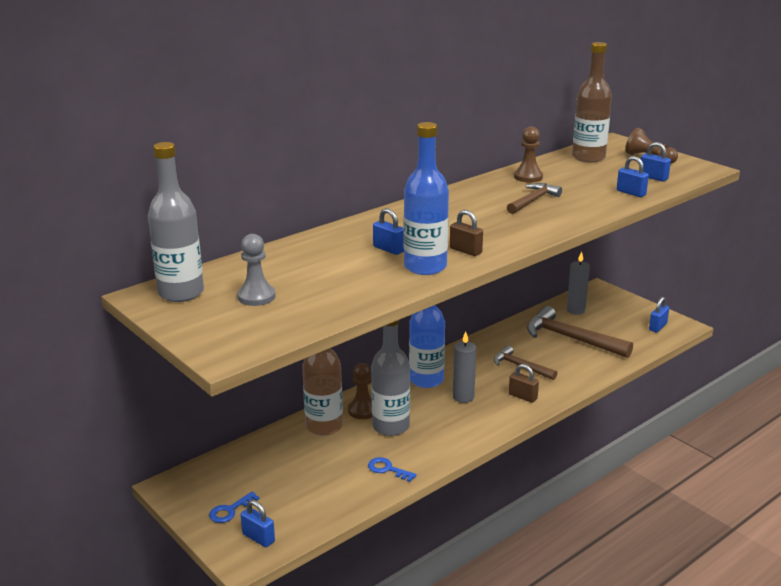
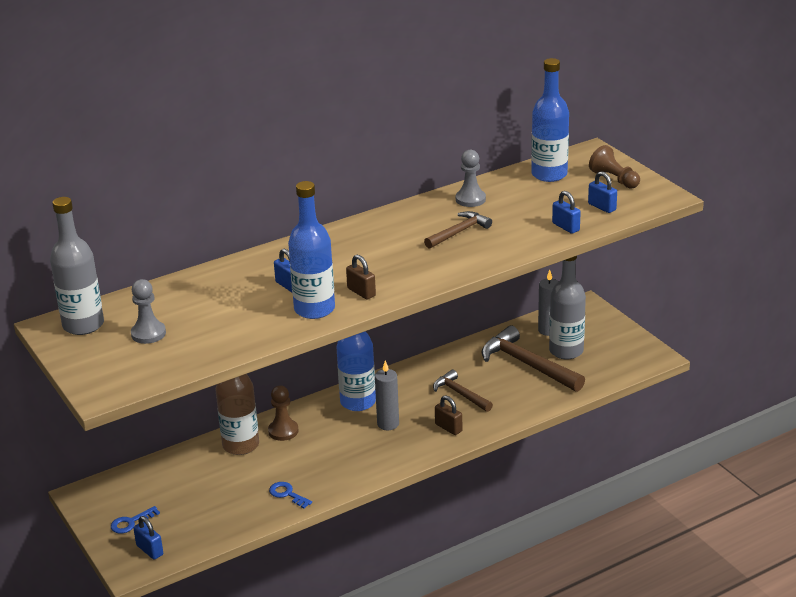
camera: 10 degrees right, 5 degrees up
grey bottle [371,320,410,436] -> grey bottle moved to [549,256,586,359]
brown pawn [514,127,543,182] -> grey pawn [456,150,486,207]
brown bottle [572,42,612,163] -> blue bottle [531,58,569,182]
blue padlock [649,297,669,332] -> none

